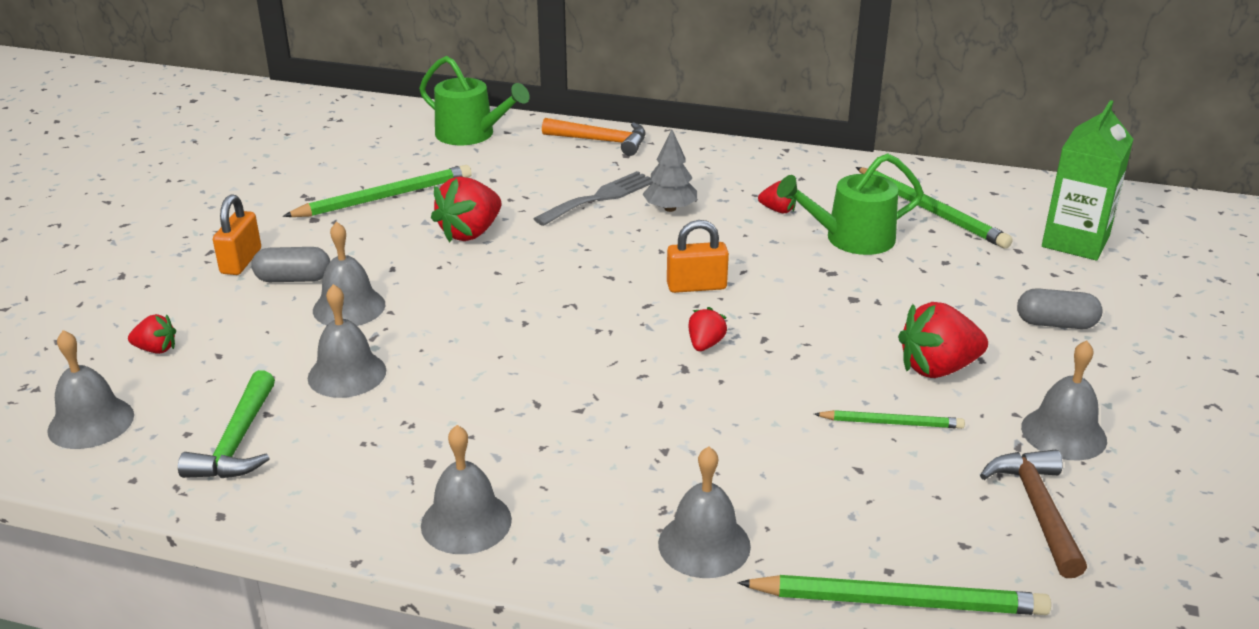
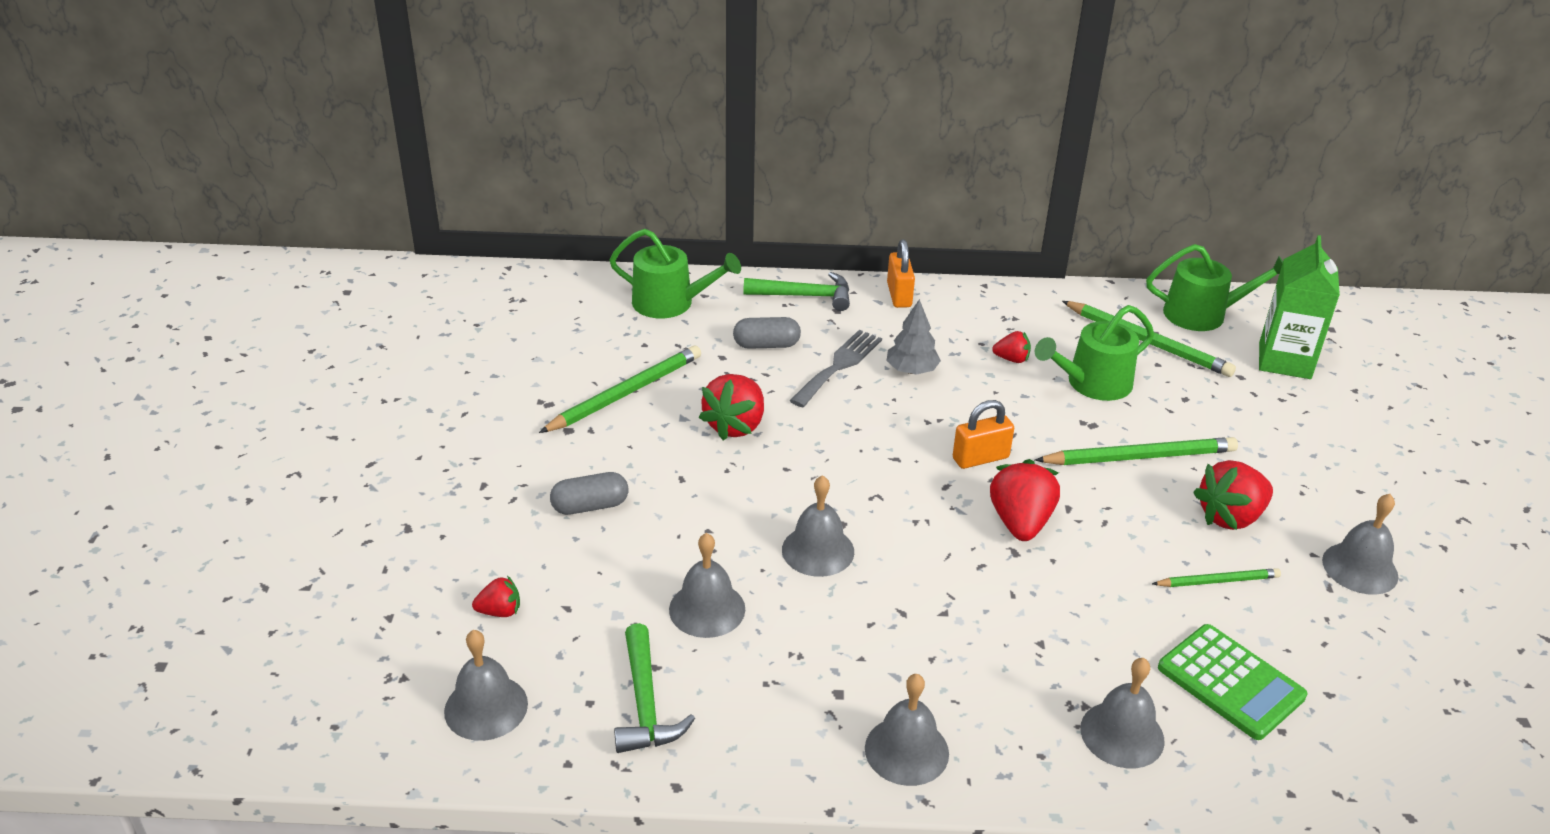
camera: 15 degrees left, 5 degrees up
orange padlock [213,194,261,275] -> orange padlock moved to [887,240,915,308]
grey bell [313,221,385,326] -> grey bell moved to [782,475,854,577]
orange hammer [542,118,646,156] -> green hammer [743,272,850,311]
red strawberry [688,307,727,351] -> red strawberry [990,459,1060,541], size x1.87
green pencil [737,575,1051,615] -> green pencil moved to [1035,437,1238,465]
brown hammer [980,450,1087,578] -> none
grey capsule [1017,288,1103,329] -> grey capsule moved to [733,317,801,349]
none -> green watering can [1146,244,1283,331]
none -> green calculator [1158,624,1307,740]

